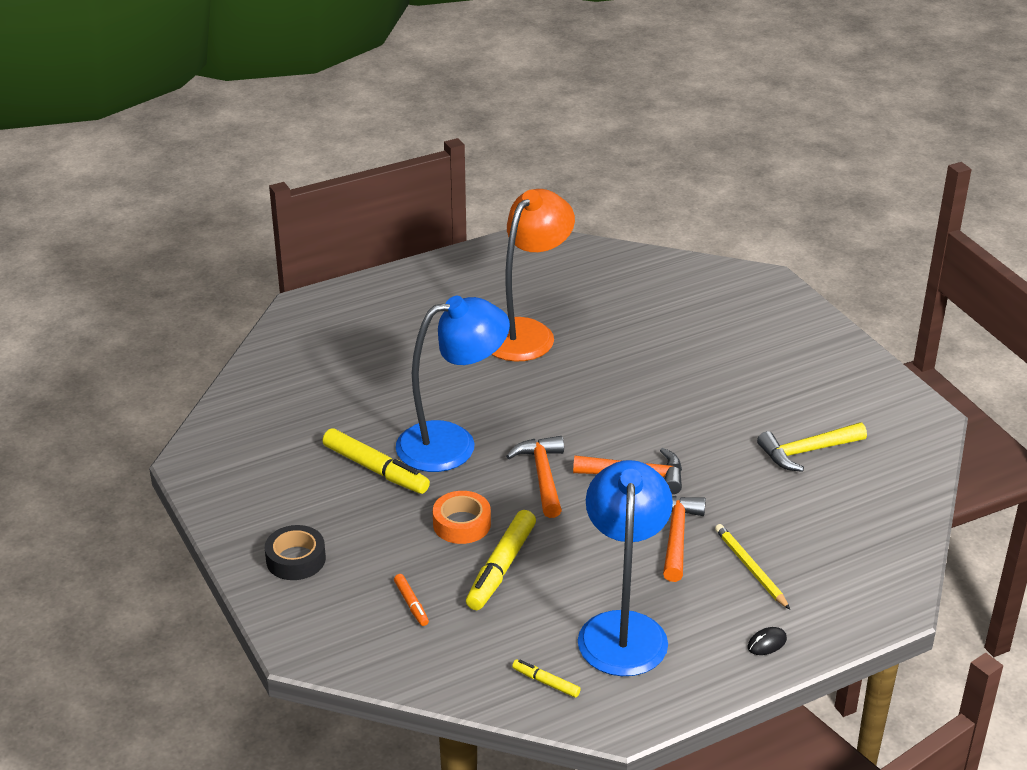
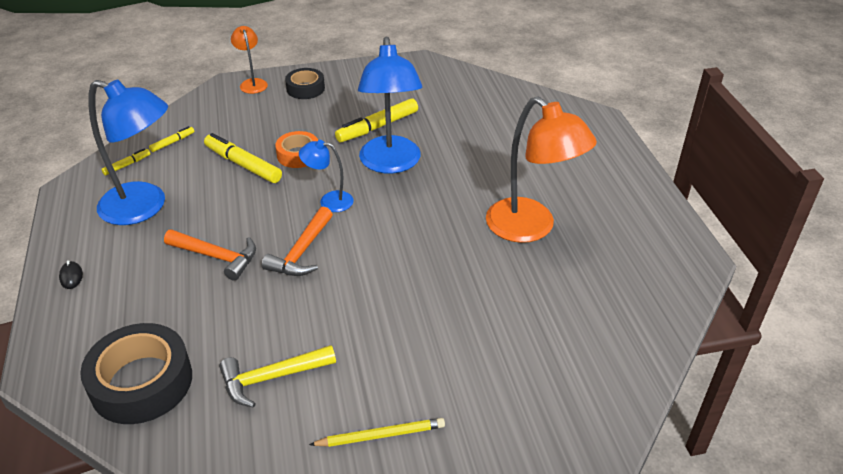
camera: 105 degrees right, 5 degrees up
orange marker [394,574,429,626] -> none
orange hammer [506,436,564,518] -> blue lamp [299,140,354,212]
yellow pencil [715,524,790,609] -> yellow pencil moved to [309,418,445,447]
yellow hammer [757,422,867,472] -> yellow hammer turned 105 degrees counterclockwise [219,345,336,408]
none -> black tape [80,323,192,424]
none -> yellow marker [149,126,195,152]
none -> orange lamp [231,26,268,94]

